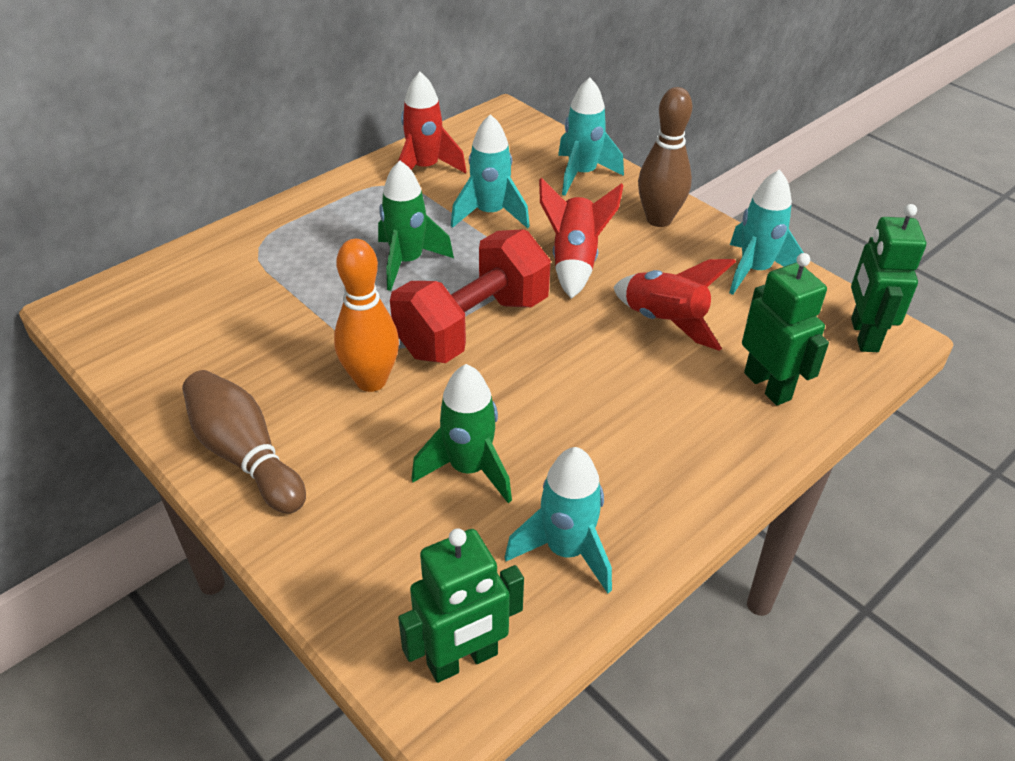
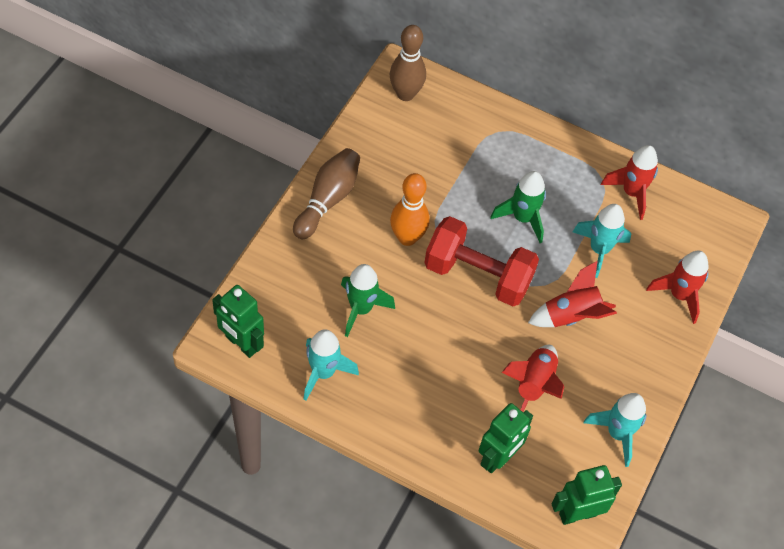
camera: 65 degrees right, 15 degrees up
turquoise rocket [558,77,624,196] -> red rocket [646,251,709,324]
brown bowling pin [638,87,692,227] -> brown bowling pin moved to [390,25,426,101]

